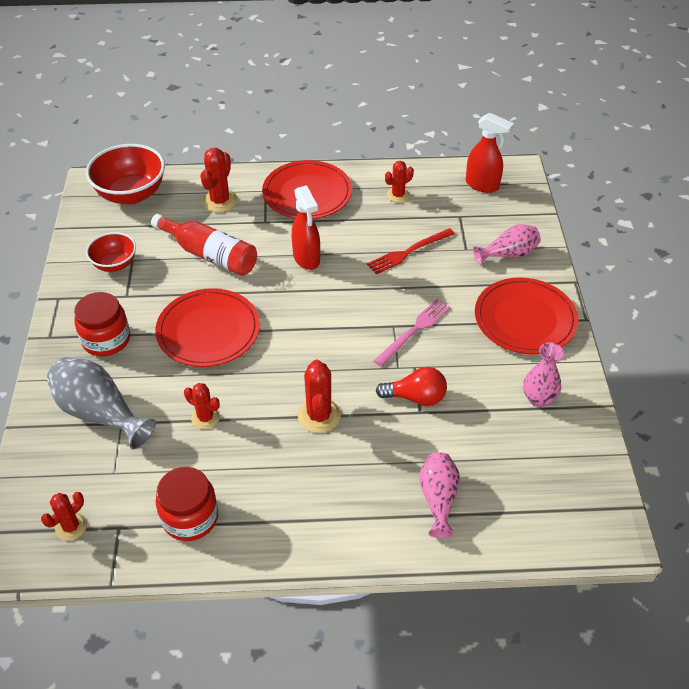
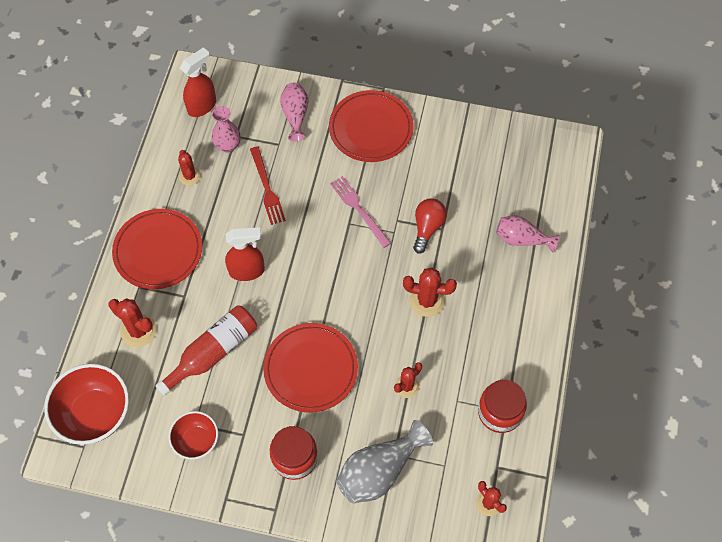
camera: 75 degrees left, 15 degrees up
pink vase [523,342,564,407] -> pink vase moved to [212,106,241,153]

